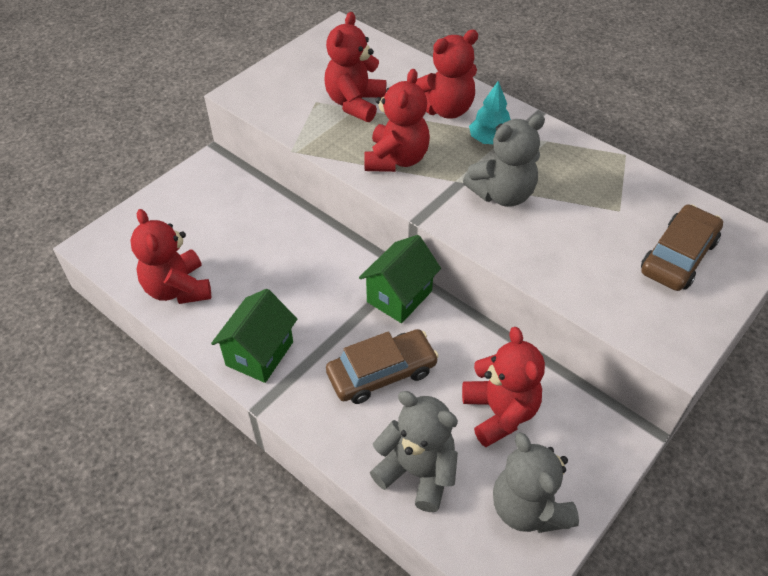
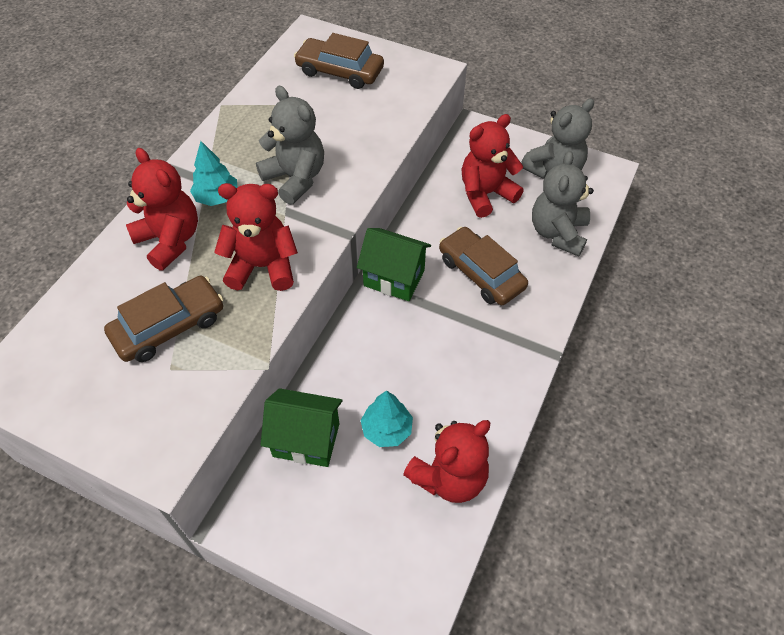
camera: 105 degrees left, 5 degrees up
green house [211,289,297,383] -> green house moved to [261,388,342,467]
red teddy bear [324,12,386,122] -> brown car [104,276,223,362]
none -> turquoise tree [360,391,413,447]

